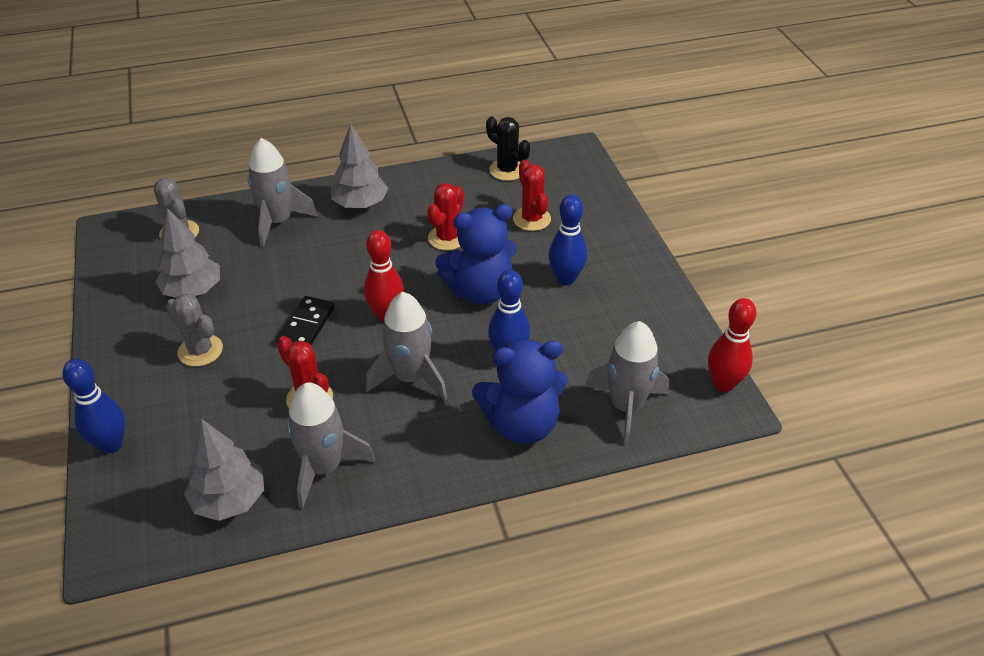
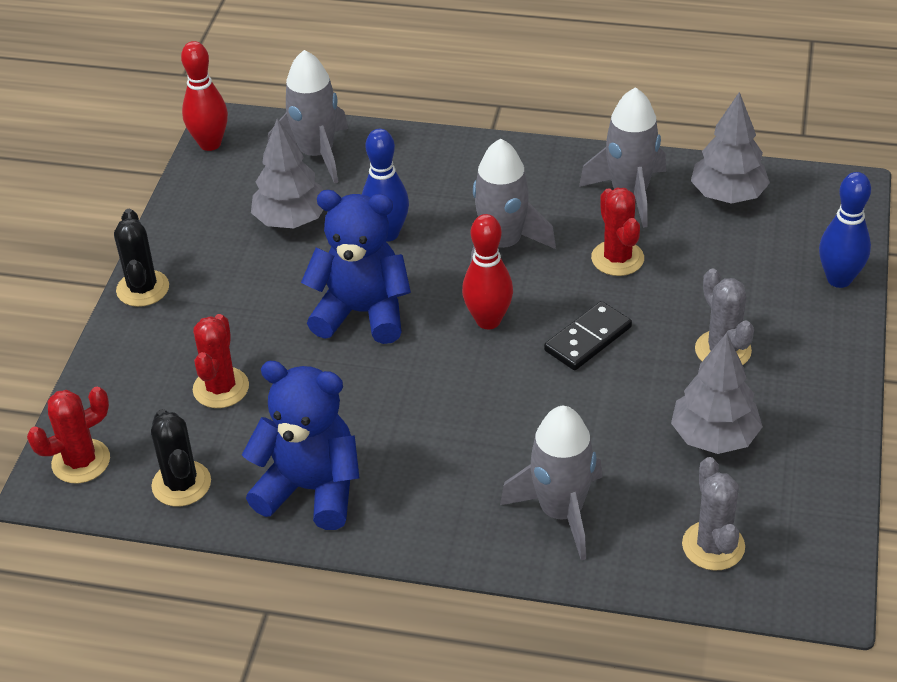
camera: 150 degrees left, 0 degrees up
grey tree [331,123,388,209] -> grey tree moved to [251,118,323,228]
red cactus [427,183,464,250] -> red cactus moved to [27,387,110,483]
blue teddy bear [472,340,568,444] -> blue teddy bear moved to [242,361,360,530]
blue bowling pin [549,194,587,285] -> none
none -> black cactus [114,209,169,307]

